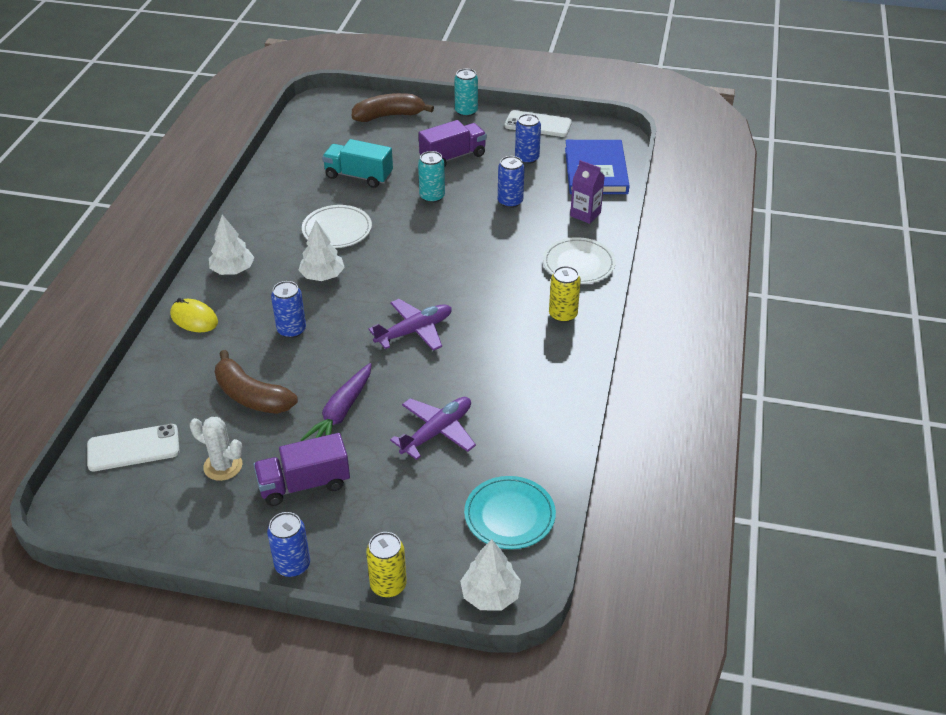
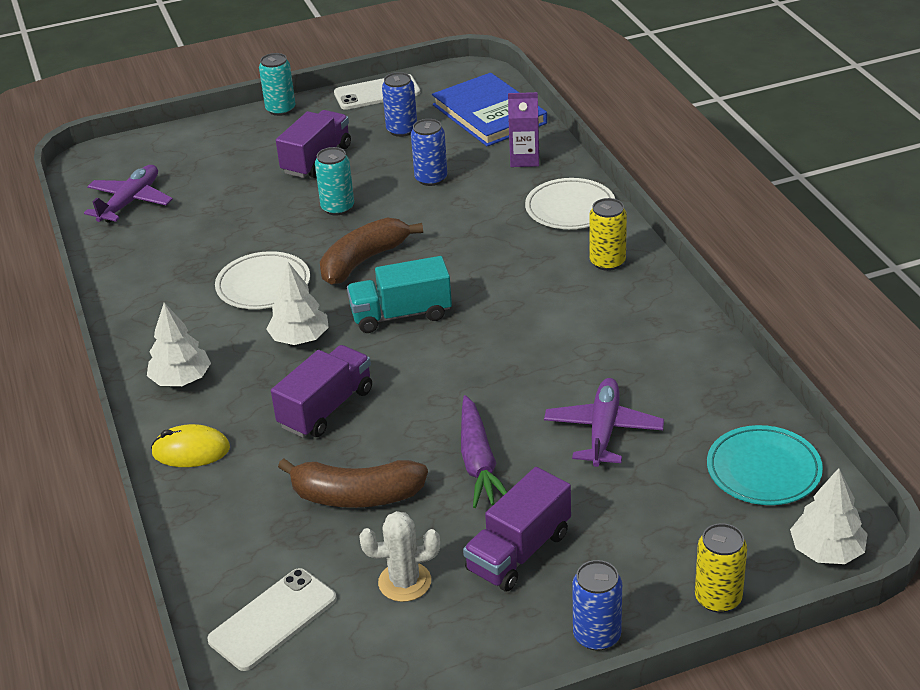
camera: 30 degrees left, 5 degrees down
blue can [271,281,306,338] -> purple truck [271,345,372,438]
turquoise truck [322,139,393,188] -> turquoise truck moved to [347,256,452,333]
brown banana [352,93,434,122] -> brown banana moved to [320,217,423,285]
purple plane [369,299,452,351] -> purple plane moved to [84,165,173,223]

